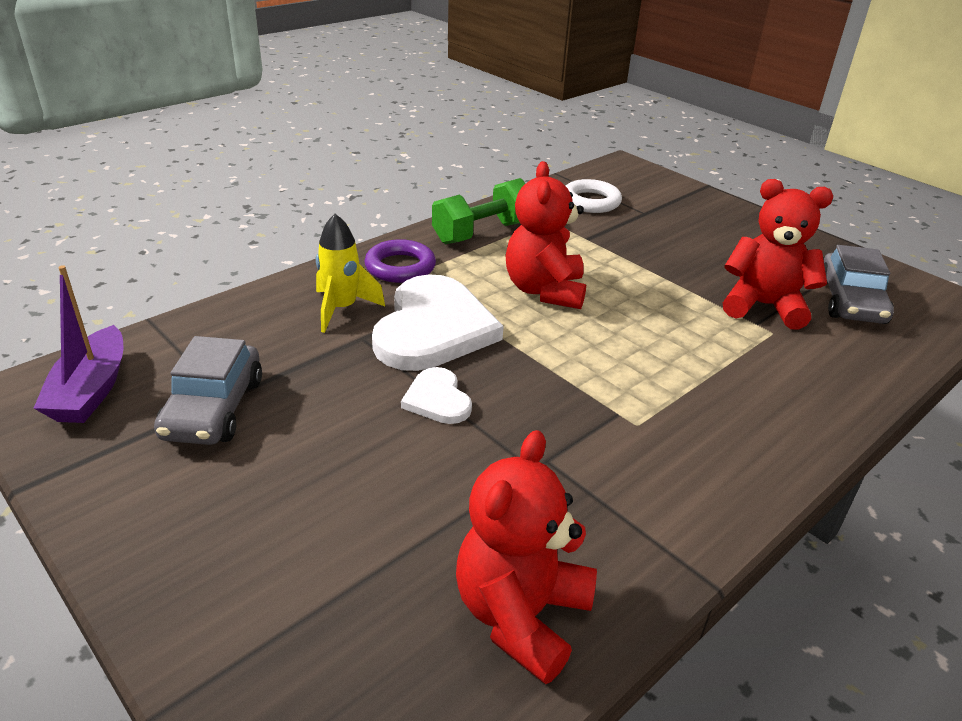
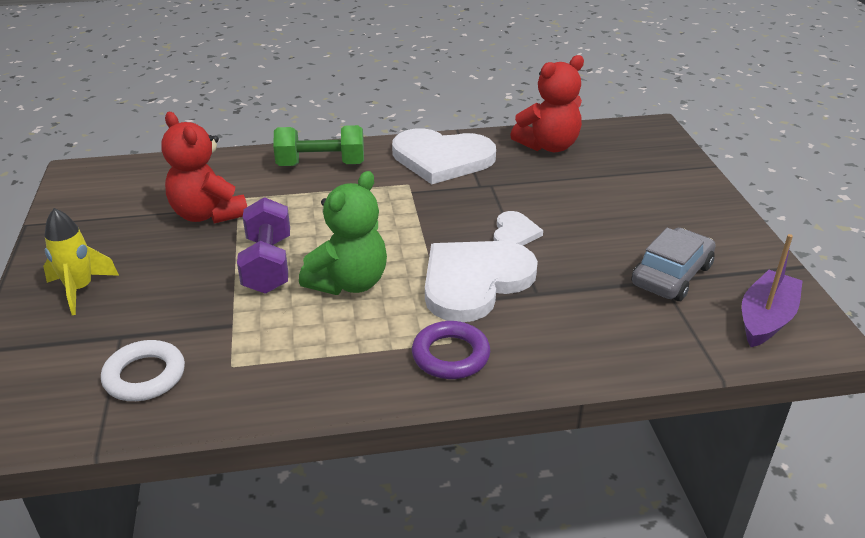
camera: 145 degrees left, 0 degrees up
yellow rocket [316,214,385,333] -> yellow rocket moved to [43,208,119,315]
green dumbbell [432,178,526,244] -> green dumbbell moved to [273,125,364,166]
red teddy bear [505,161,586,309] -> green teddy bear [299,171,387,295]
grey car [824,245,894,324] -> none
none -> purple dumbbell [237,197,290,294]
none -> white heart [392,129,496,184]

